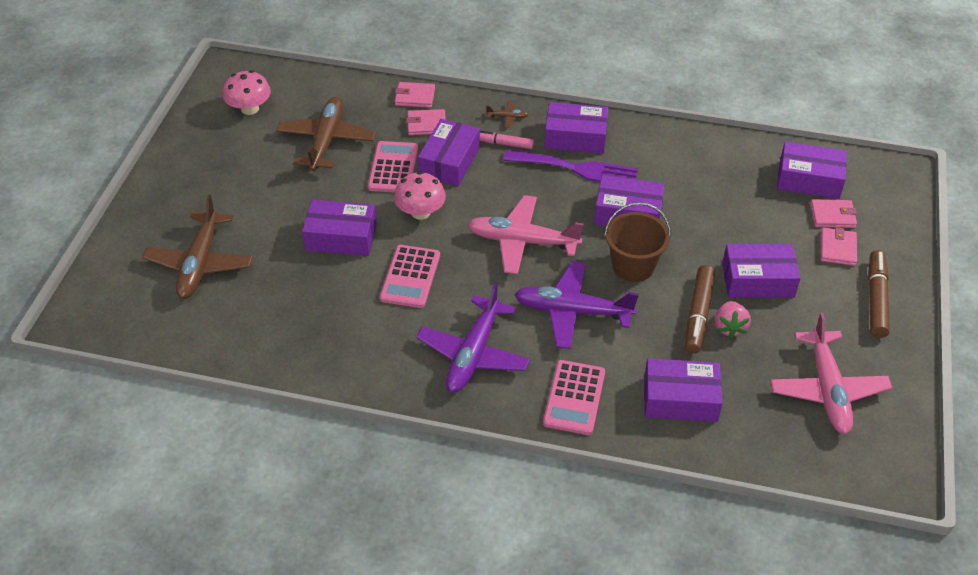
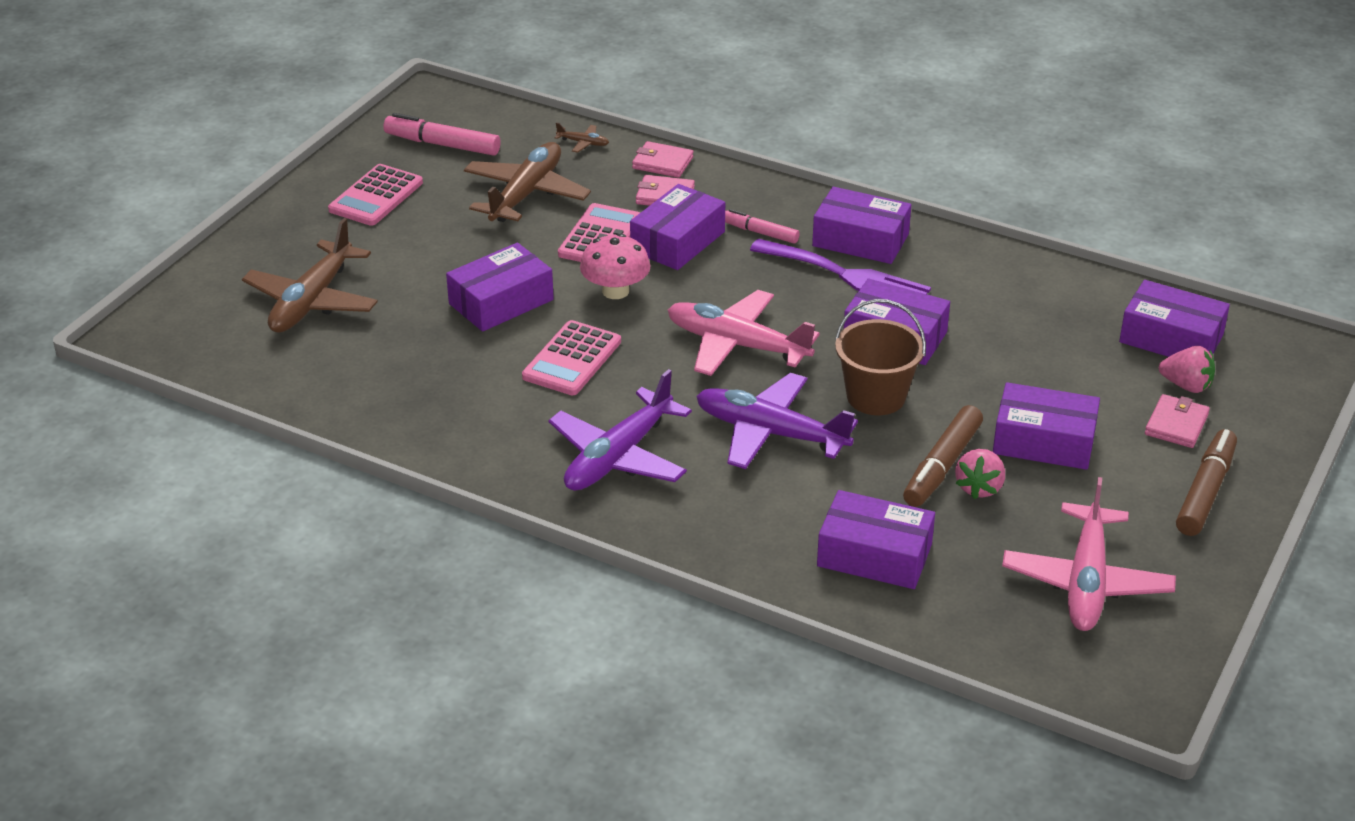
camera: 15 degrees right, 10 degrees down
pink mushroom [223,70,271,115] -> pink marker [384,113,500,156]
purple box [302,199,377,256] -> purple box turned 60 degrees counterclockwise [446,243,554,332]
brown plane [486,101,529,128] -> brown plane moved to [555,122,609,153]
pink calculator [543,360,605,435] -> pink calculator moved to [328,164,423,226]
pink wallet [810,199,857,228] -> pink strawberry [1159,346,1215,393]

